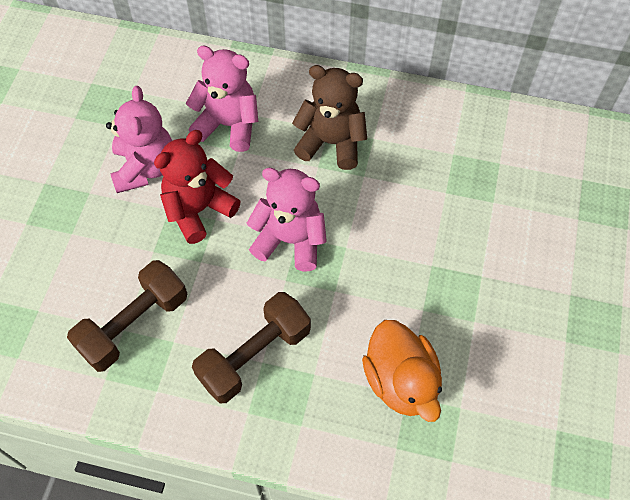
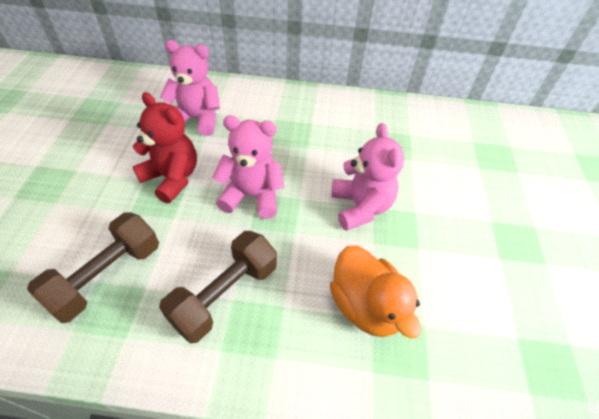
camera: 10 degrees left, 10 degrees down
pink teddy bear [106,86,172,193] -> pink teddy bear moved to [331,123,404,231]
red teddy bear [154,130,241,244] -> red teddy bear turned 90 degrees clockwise [132,92,197,204]
brown teddy bear [292,65,367,170] -> none

